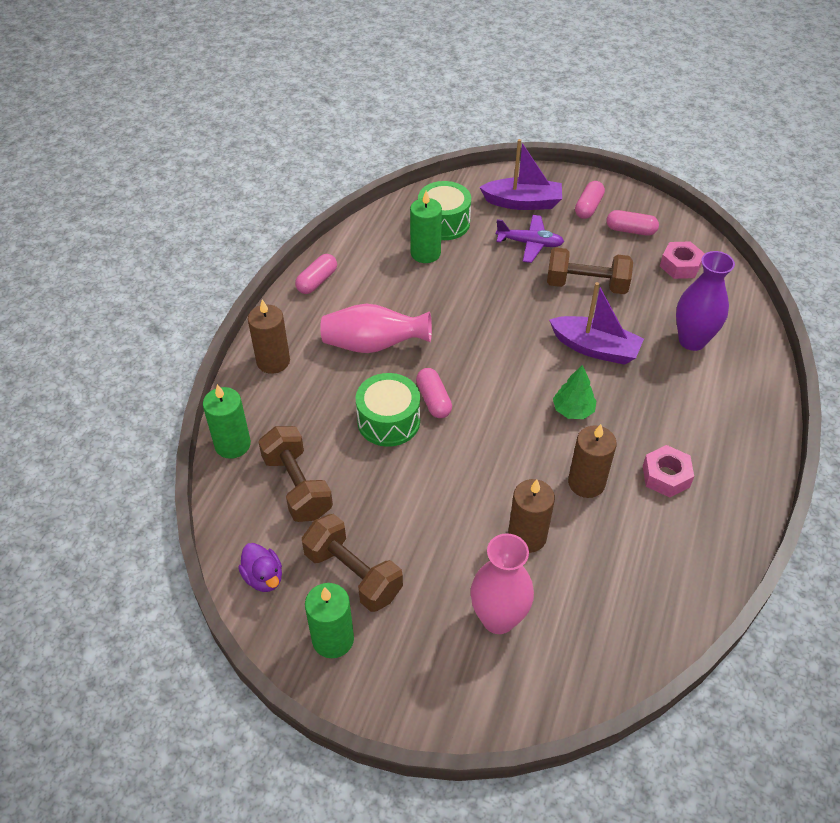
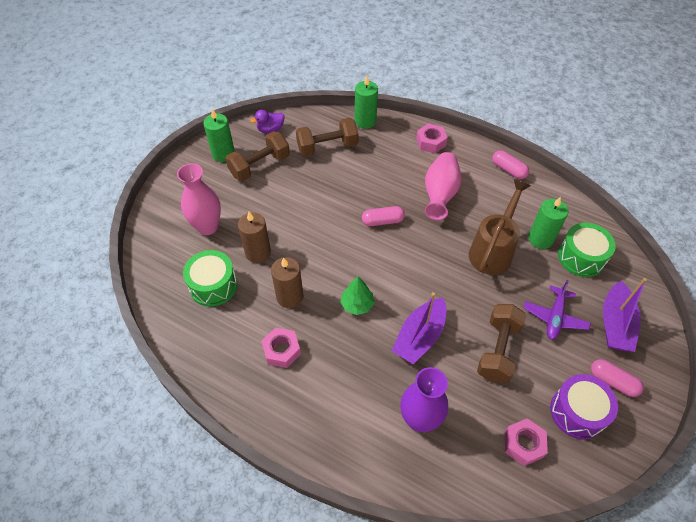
camera: 100 degrees right, 5 degrees up
brown candle [248,299,290,374] -> pink nut [416,123,448,153]
green drum [356,373,420,447] -> green drum moved to [183,250,237,306]
pink capsule [606,210,659,236] -> purple drum [550,374,618,439]
none -> brown watering can [469,179,531,275]

